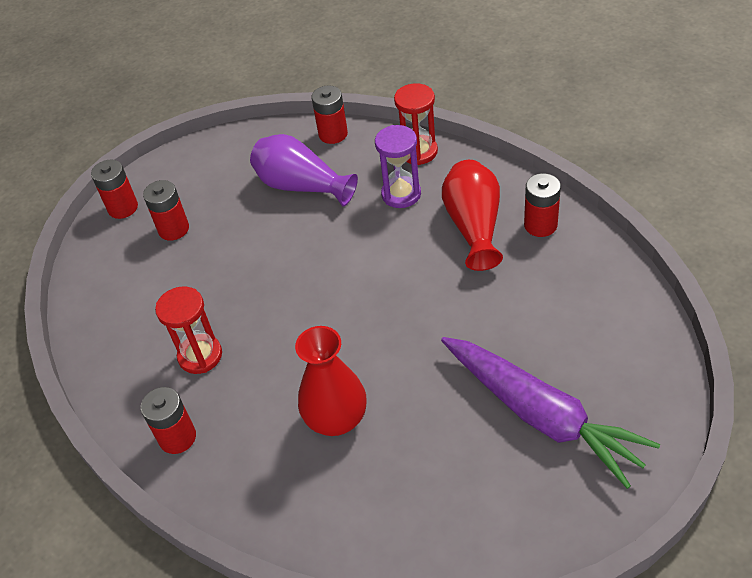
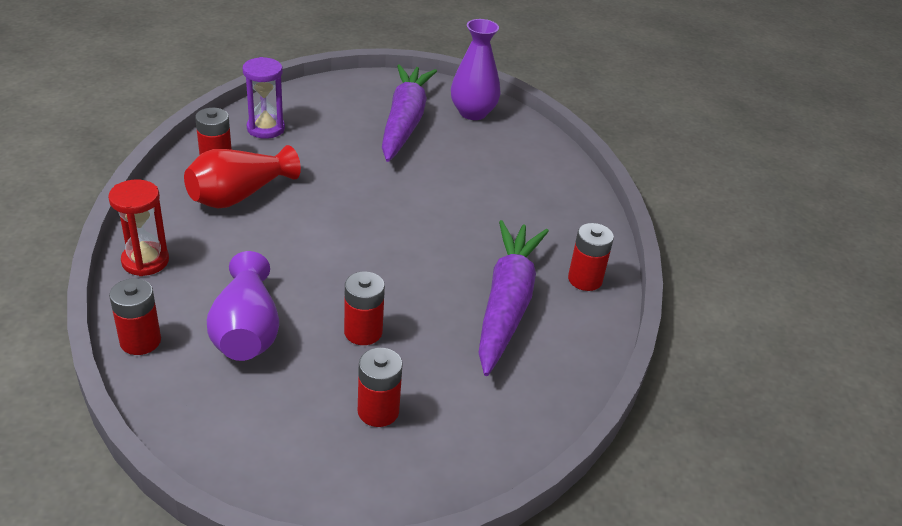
camera: 135 degrees left, 10 degrees down
red battery [91,160,138,219] -> red battery moved to [344,271,385,345]
red hourglass [155,286,222,374] -> purple carrot [478,220,549,376]
red vase [295,326,367,436] -> none
purple hourglass [375,125,421,208] -> purple hourglass moved to [242,57,285,139]
none -> purple vase [451,19,501,120]

